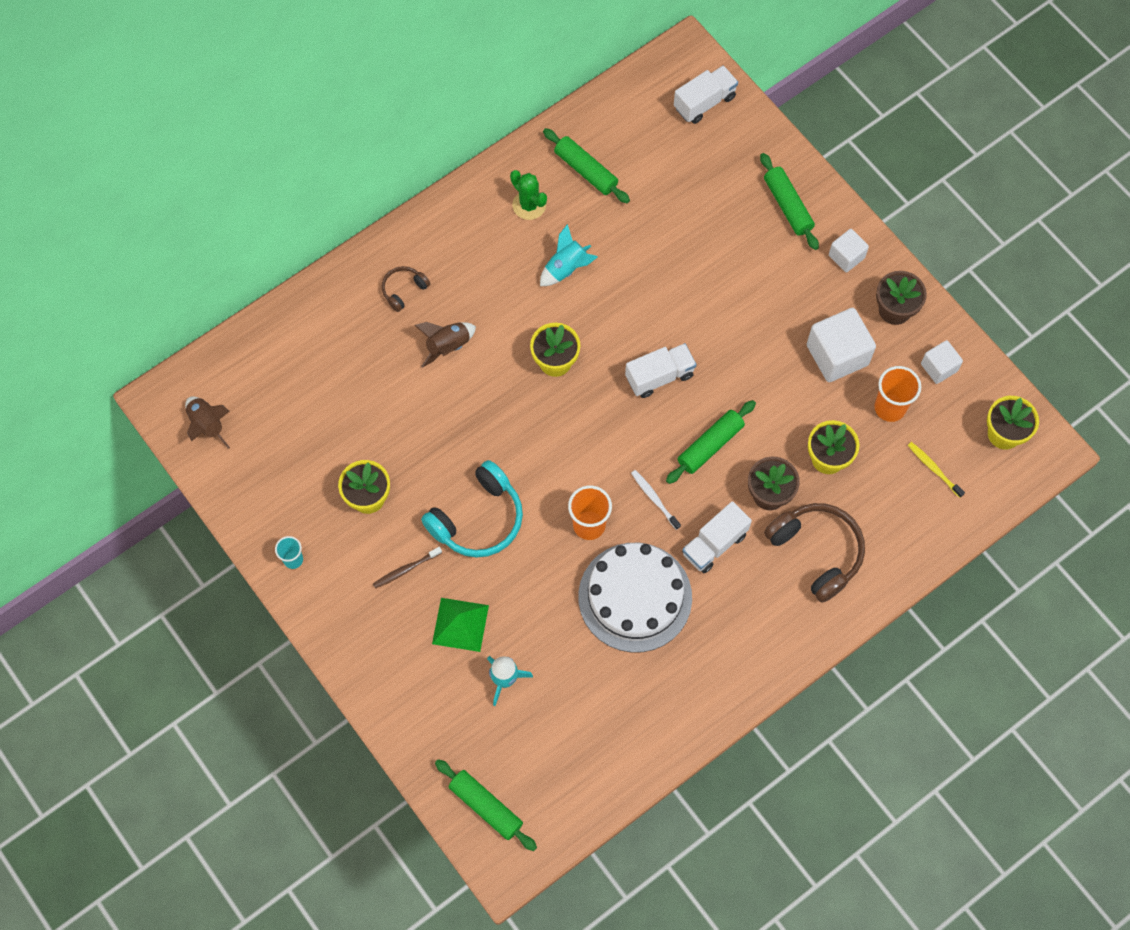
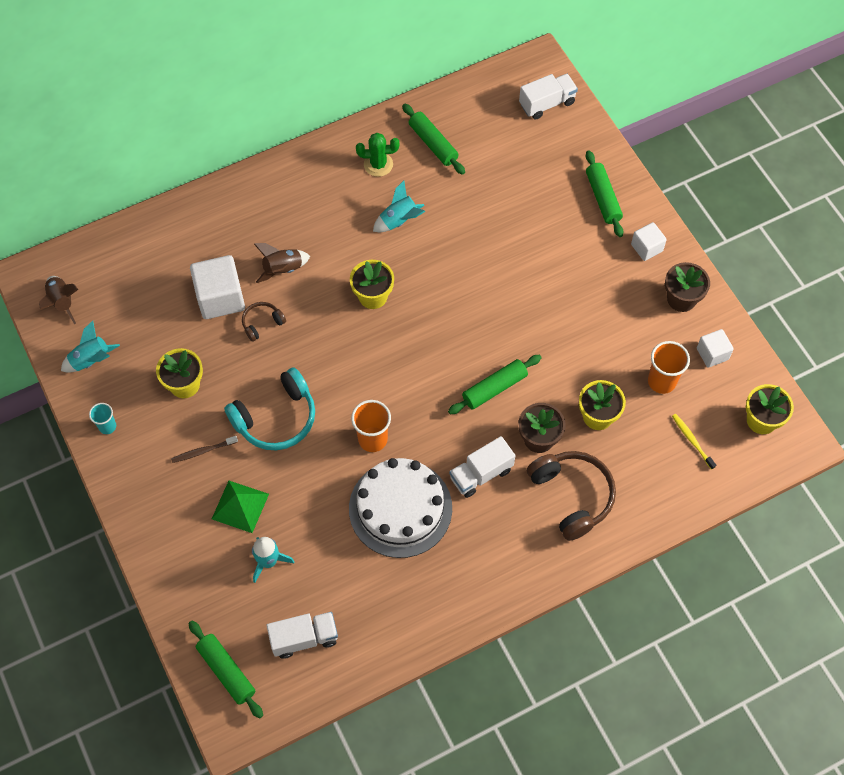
camera: 10 degrees right, 5 degrees down
brown headphones [382,266,430,312] -> brown headphones moved to [242,302,286,342]
green cactus [510,170,547,220] -> green cactus turned 60 degrees counterclockwise [356,133,399,177]
white truck [625,343,696,398] -> white truck moved to [266,612,338,659]
white toothbrush [631,470,681,530] -> none
white cube [807,308,876,382] -> white cube moved to [190,255,245,319]
none -> turquoise rocket [61,321,120,373]

